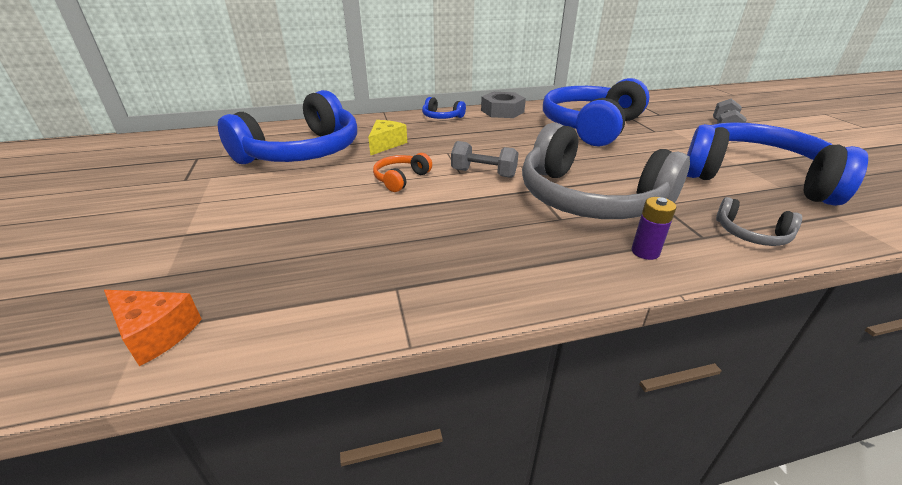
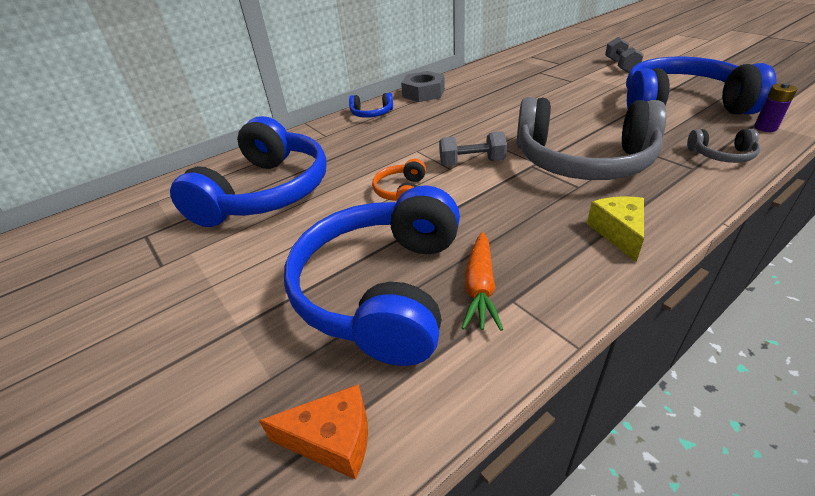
camera: 20 degrees left, 5 degrees up
yellow cheese [368,120,407,156] -> yellow cheese moved to [587,197,644,262]
blue headphones [543,78,650,147] -> blue headphones moved to [284,185,460,366]
purple battery [632,197,676,260] -> purple battery moved to [754,83,797,132]
none -> orange carrot [462,232,503,331]

